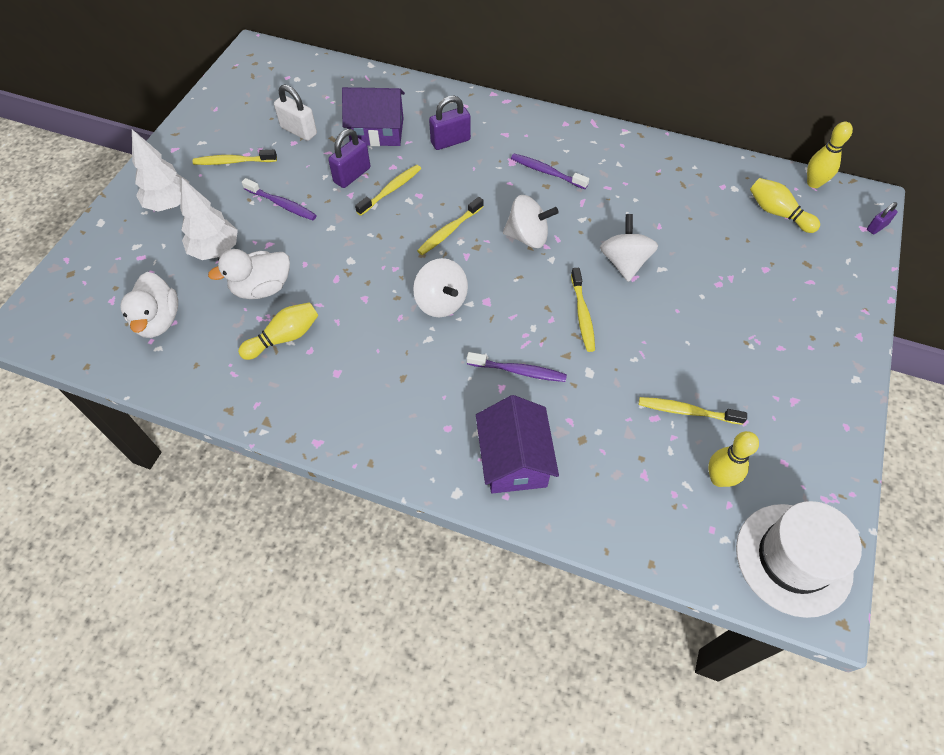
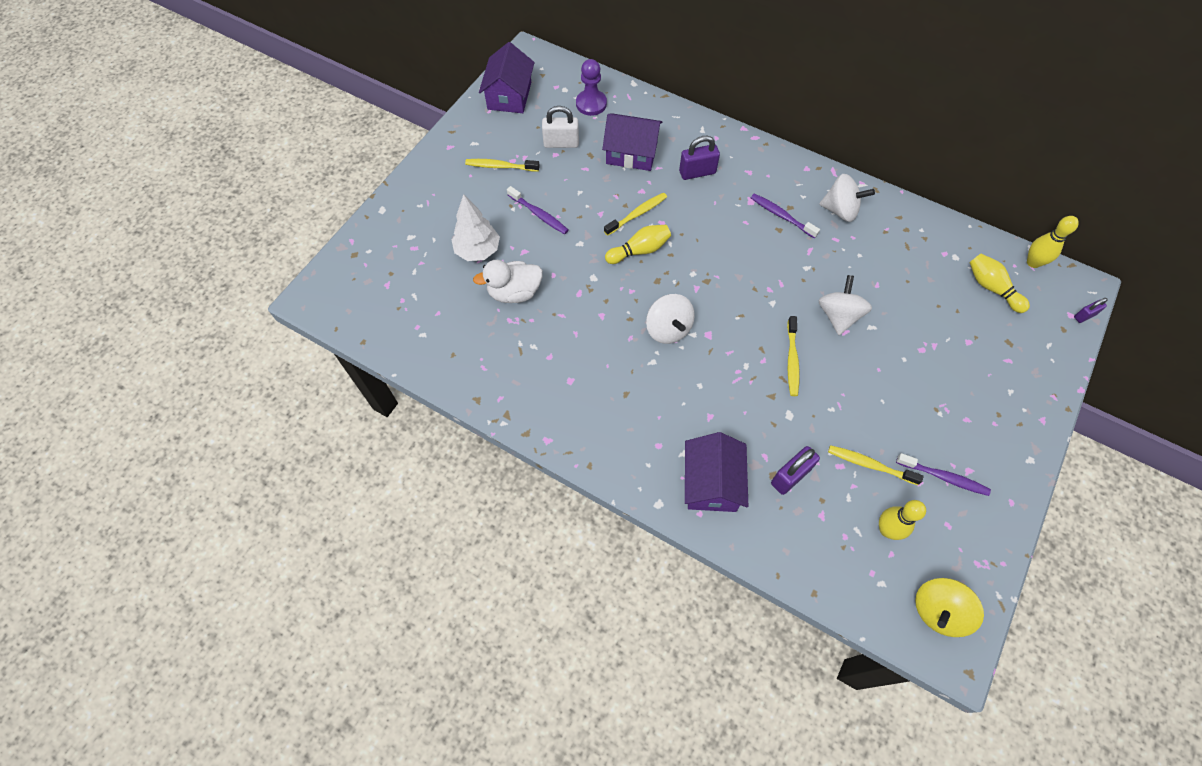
camera: 10 degrees right, 5 degrees up
white duck [120,272,178,338] -> none
white tree [132,129,189,212] -> none
yellow bowling pin [238,302,319,360] -> yellow bowling pin moved to [605,225,671,264]
white padlock [274,85,317,141] -> white padlock turned 45 degrees counterclockwise [542,106,579,148]
purple padlock [328,129,370,188] -> purple padlock moved to [771,446,820,495]
yellow toothbrush [417,197,484,255] -> none
purple toothbrush [467,352,567,382] -> purple toothbrush moved to [896,453,991,496]
white spinning top [503,195,559,248] -> white spinning top moved to [819,174,875,222]
white hat [736,501,862,618] -> yellow spinning top [915,578,984,637]
none -> purple house [479,42,535,113]
none -> purple pawn [576,59,607,116]

